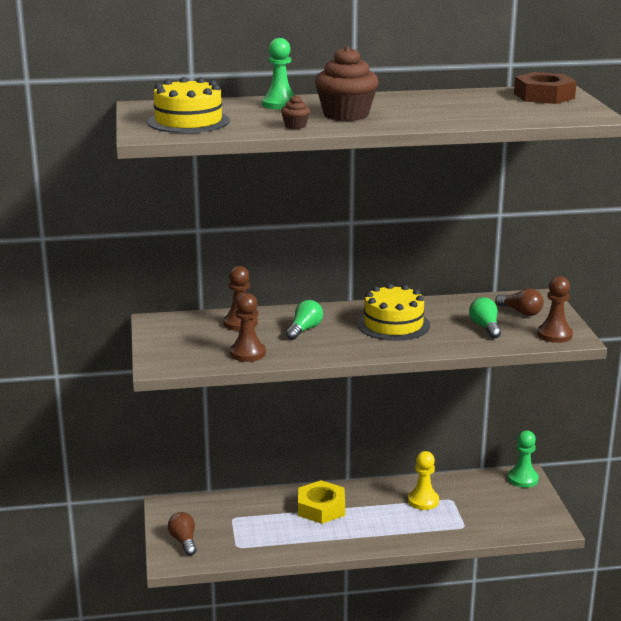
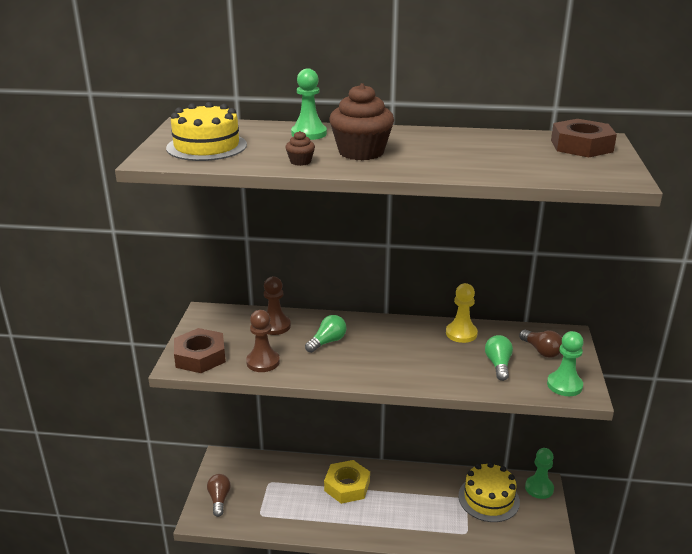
camera: 15 degrees right, 5 degrees up
yellow cake [357,284,430,341] -> yellow cake moved to [458,462,520,522]
yellow pawn [408,451,439,510] -> yellow pawn moved to [446,283,478,343]
brown pawn [537,276,573,343] -> green pawn [547,331,584,396]
none -> brown nut [174,328,226,373]

